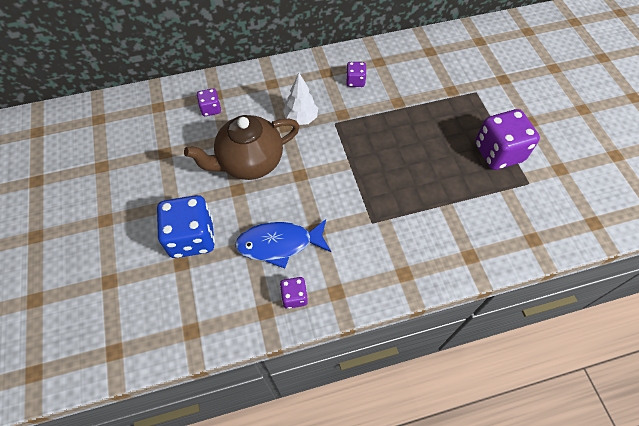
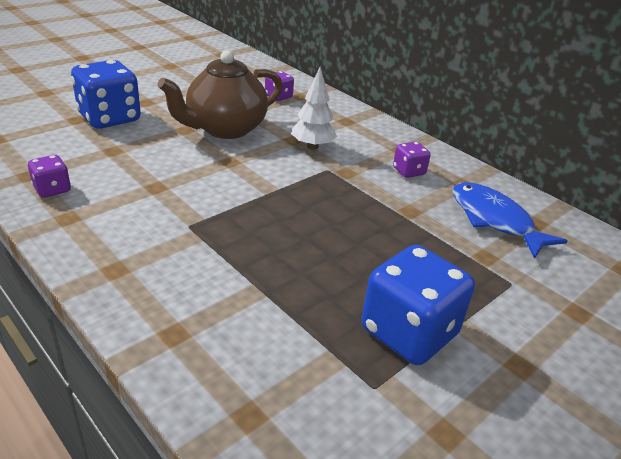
camera: 60 degrees right, 25 degrees down
brown teapot [184,115,300,180] -> brown teapot turned 75 degrees counterclockwise [157,50,283,139]
blue fish [235,219,331,268] -> blue fish moved to [453,182,568,259]
purple dice [475,109,540,170] -> blue dice [361,245,475,365]

